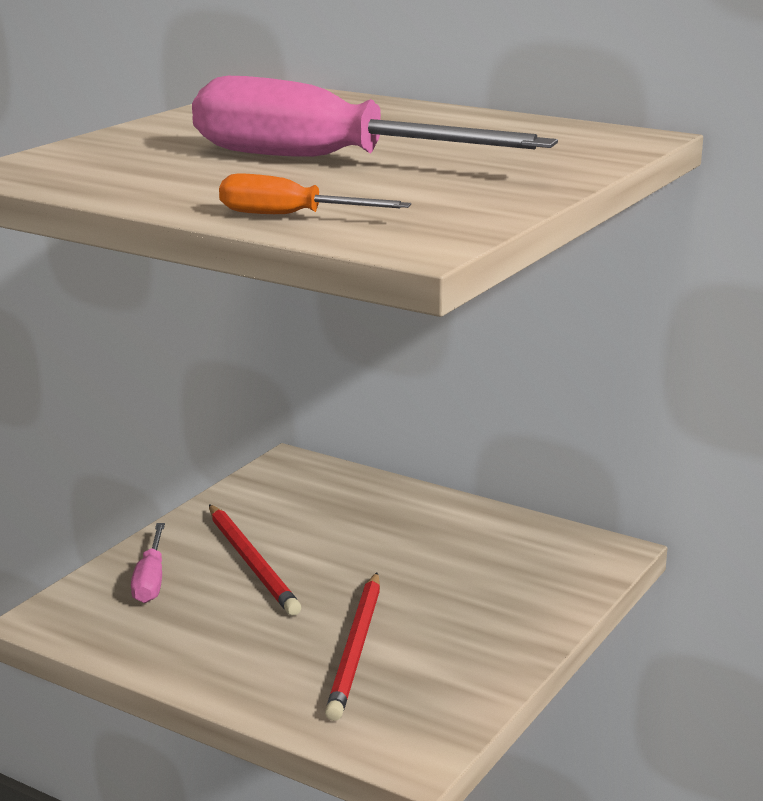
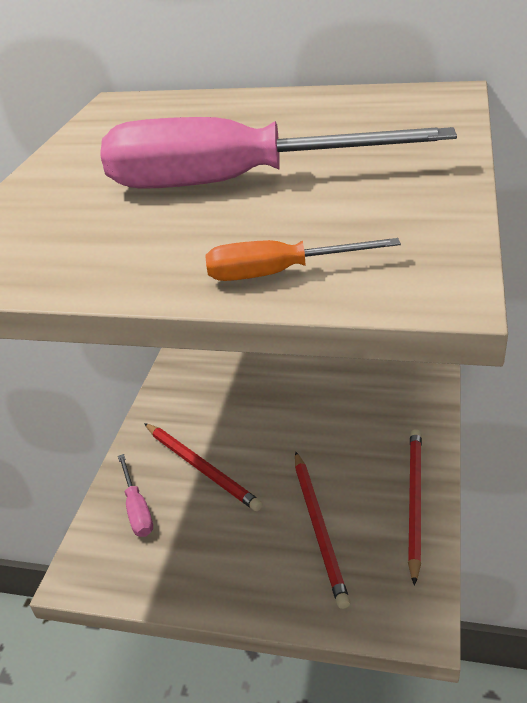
camera: 15 degrees left, 15 degrees up
none -> red pencil [408,429,422,586]

